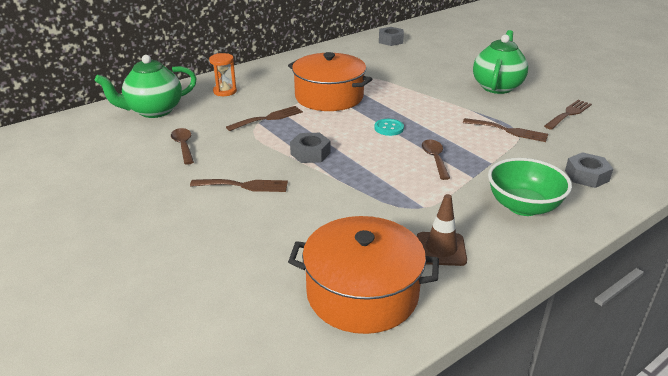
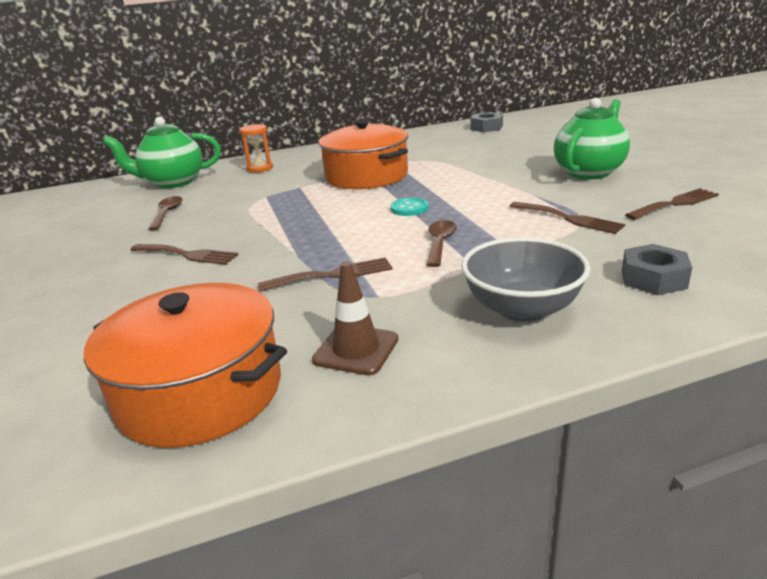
camera: 20 degrees right, 5 degrees down
brown fork [226,106,303,131] -> brown fork moved to [258,257,393,291]
grey nut [290,133,331,163] -> none
green bowl [488,158,572,216] -> grey bowl [461,237,590,322]

